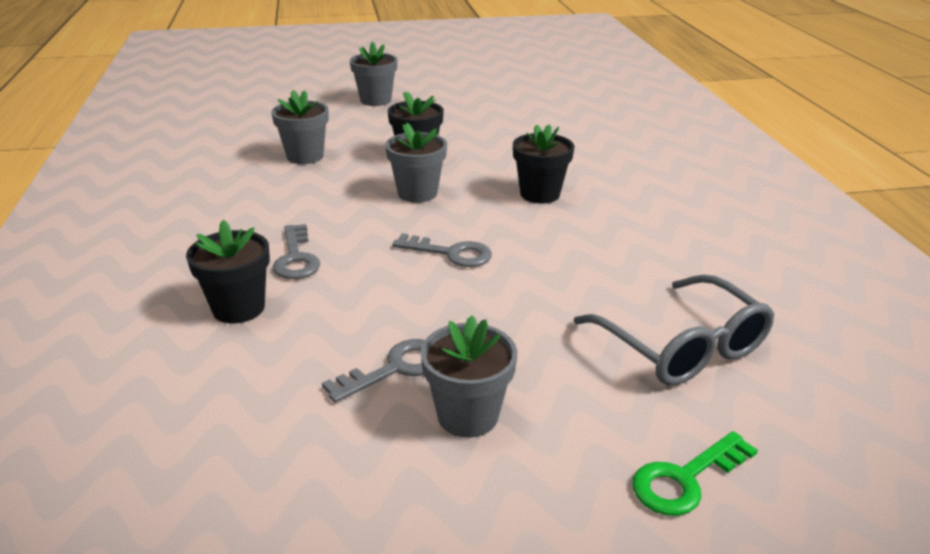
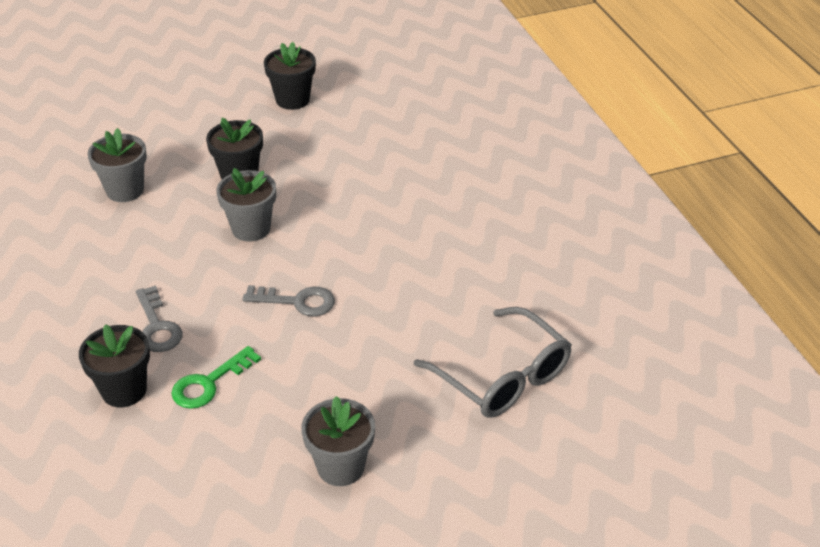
camera: 10 degrees left, 10 degrees up
grey key [322,339,425,403] -> none
grey flower pot [350,42,397,106] -> none
black flower pot [513,124,575,204] -> black flower pot moved to [264,42,316,110]
green key [632,431,758,516] -> green key moved to [171,346,261,409]

